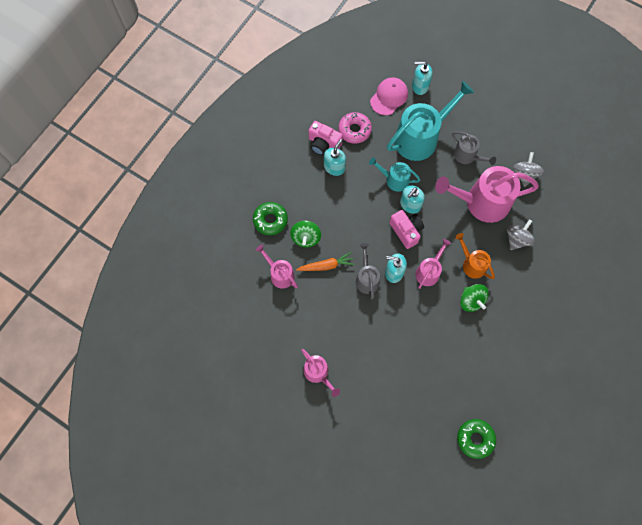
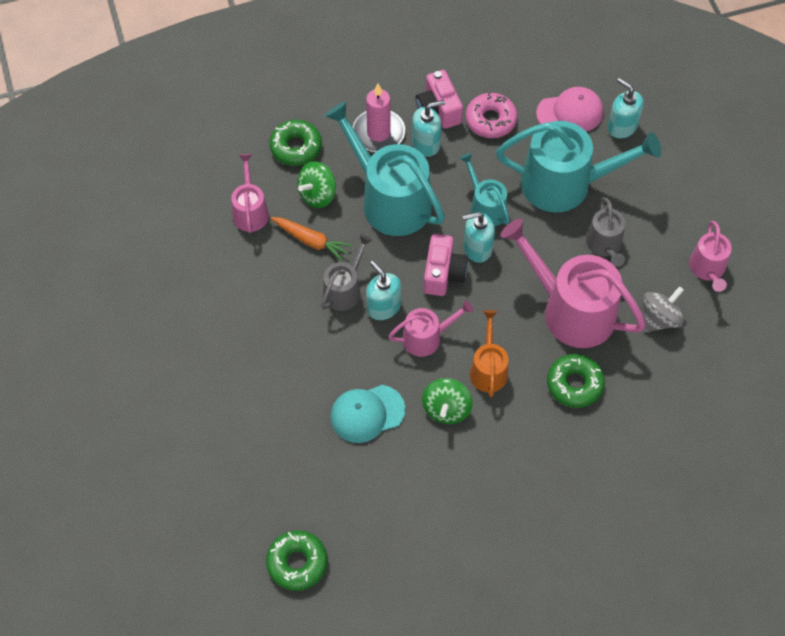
camera: 40 degrees right, 10 degrees down
pink watering can [301,349,340,397] -> pink watering can moved to [689,221,732,292]
grey spinning top [507,220,535,250] -> green donut [547,354,605,408]
none -> turquoise watering can [325,101,445,236]
none -> turquoise cap [330,385,405,443]
none -> pink candle [352,84,405,152]

